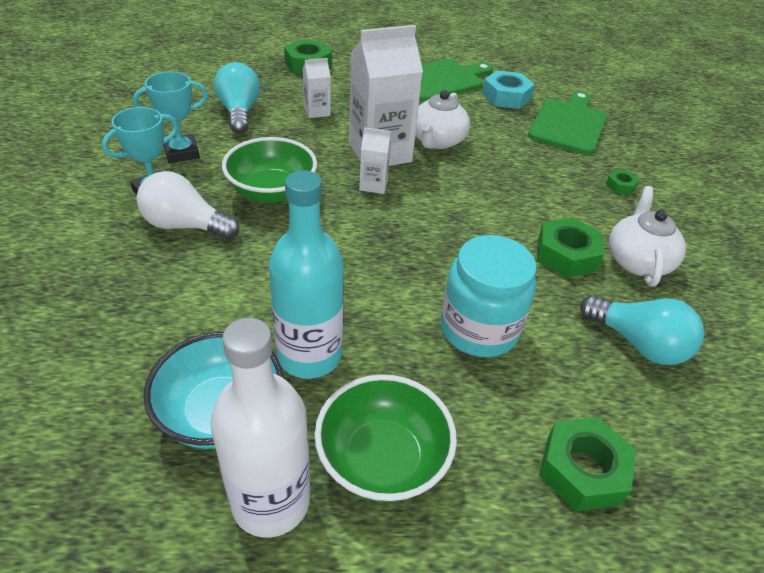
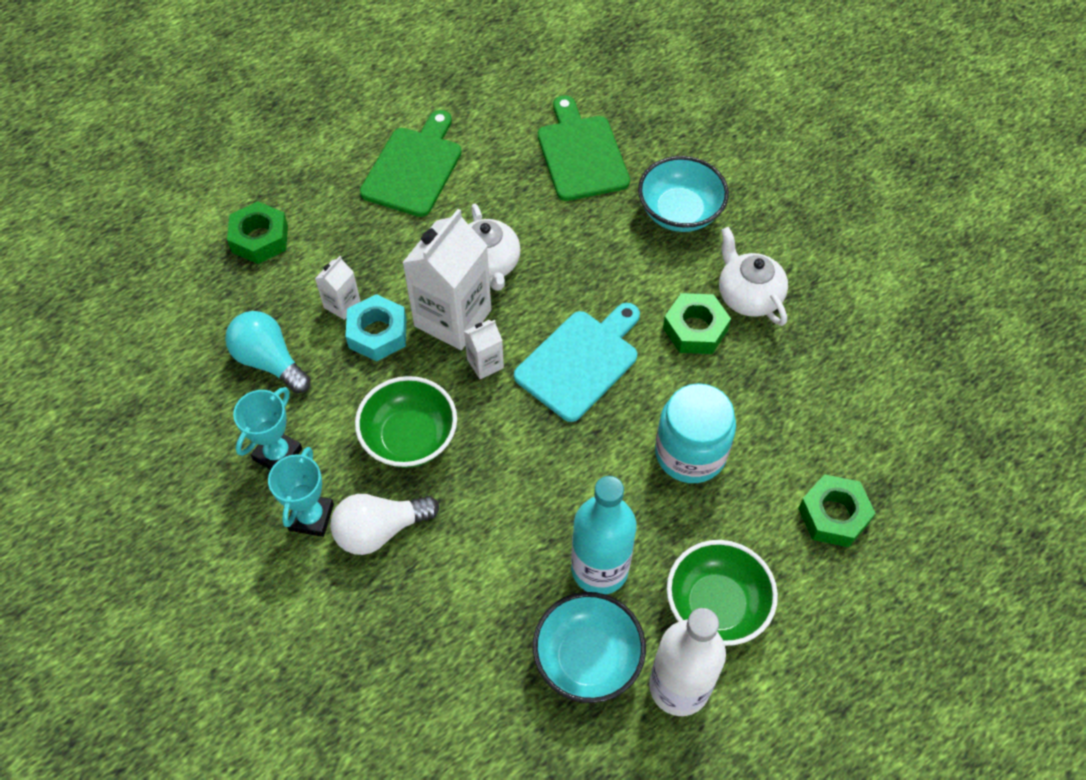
camera: 35 degrees left, 15 degrees up
turquoise nut [482,70,535,109] -> turquoise nut moved to [346,294,406,361]
turquoise light bulb [580,295,704,365] -> none
green nut [606,169,639,195] -> turquoise bowl [638,156,729,232]
none -> turquoise cutting board [514,303,640,422]

